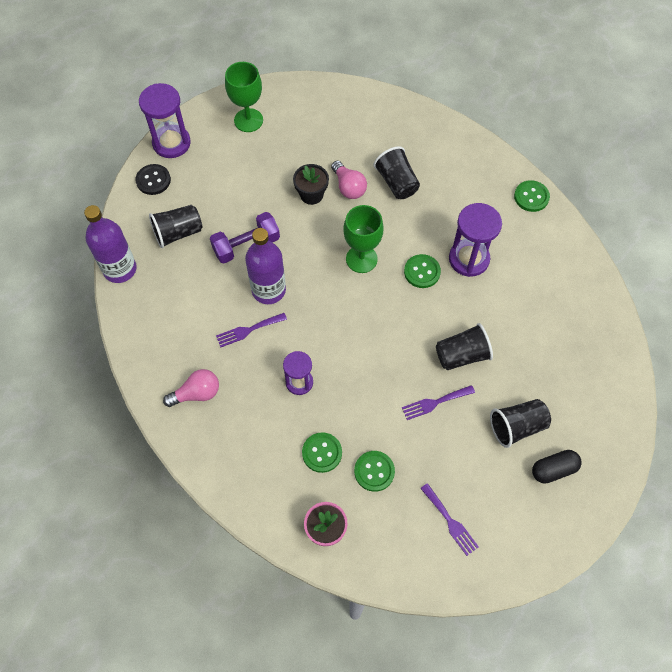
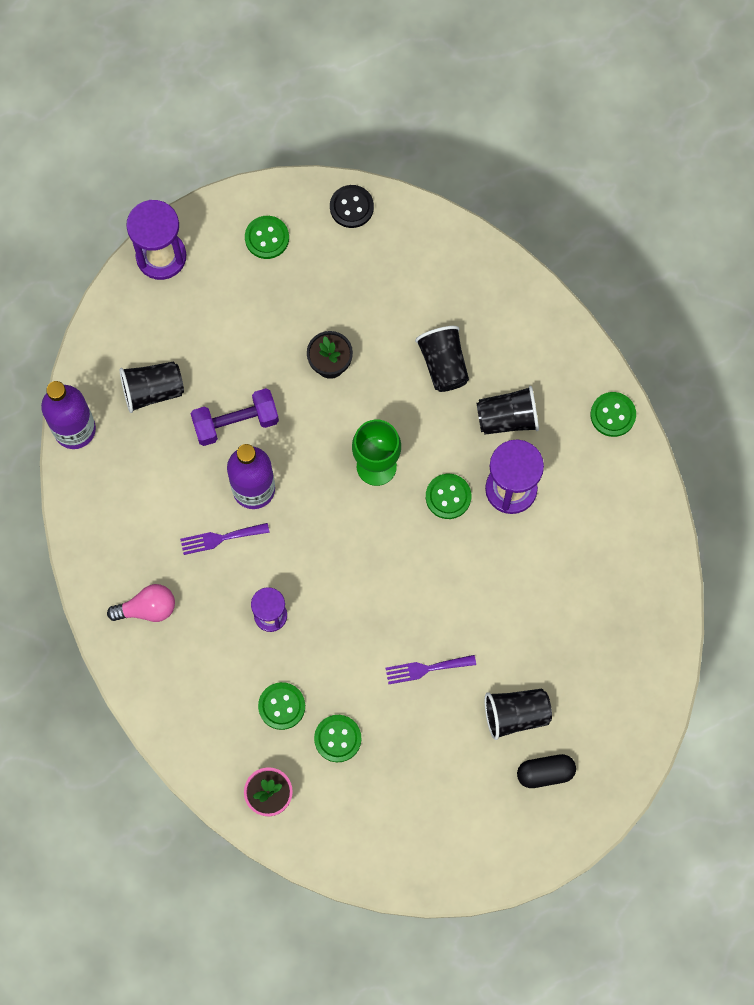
camera: 10 degrees right, 10 degrees up
black button [136,164,171,195] -> black button moved to [330,185,374,228]
green goblet [225,62,263,132] -> green button [245,216,289,259]
pink light bulb [331,161,367,199] -> none
purple fork [420,483,479,556] -> none
black cup [436,323,493,370] -> black cup moved to [476,386,539,435]

